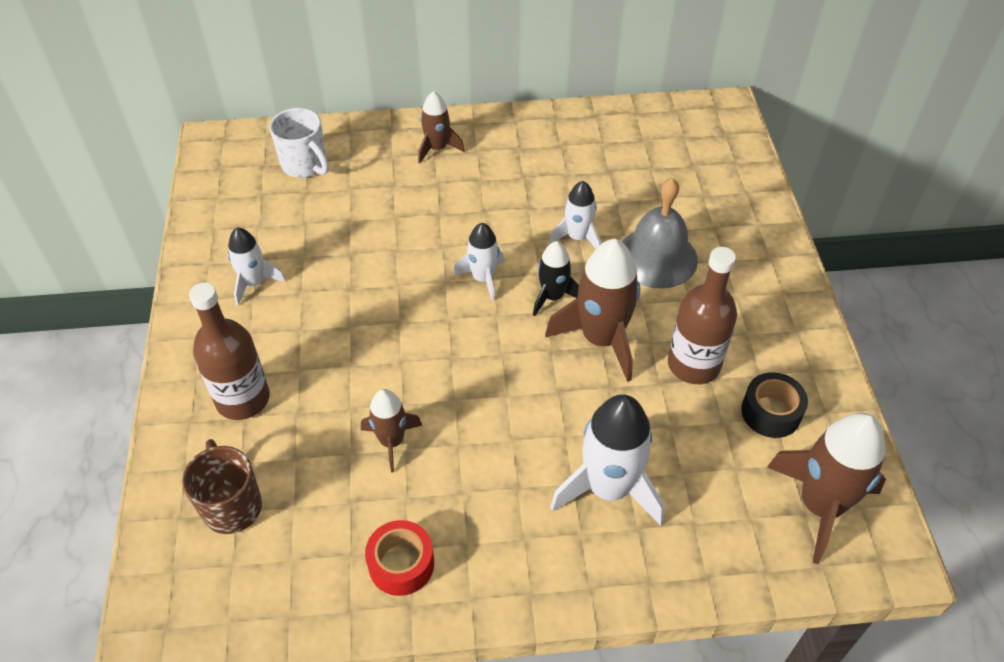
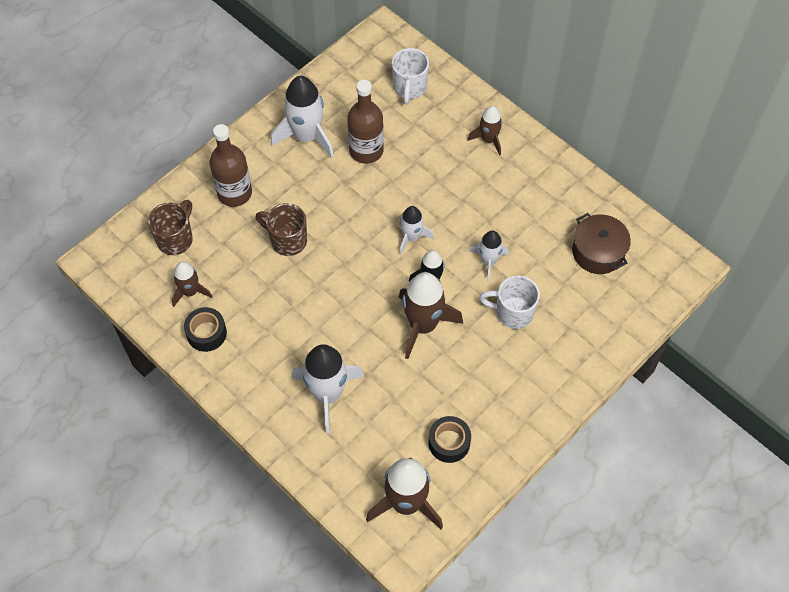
camera: 50 degrees right, 10 degrees up
white rocket [228,227,286,305] -> white rocket [271,76,334,159], size x1.74
brown rocket [361,389,422,472] -> brown rocket moved to [172,262,213,307]
red tape [365,520,434,596] -> black tape [184,307,227,352]
grey bell [622,178,698,289] -> white mug [479,275,540,329]
brown bottle [668,247,737,384] -> brown bottle moved to [347,80,384,164]
none -> brown mug [256,203,307,256]
none -> brown pot [572,213,631,274]

